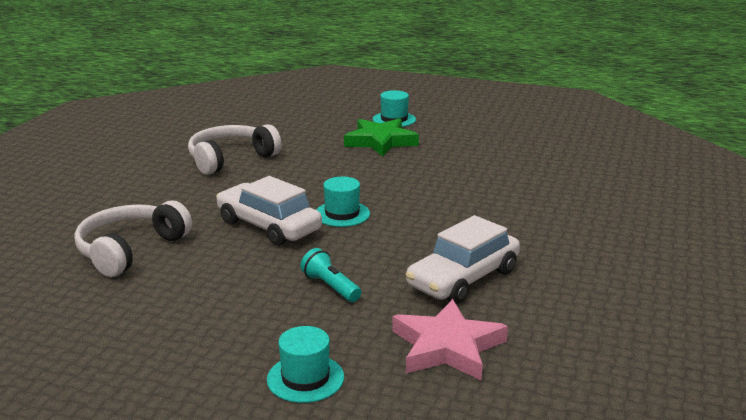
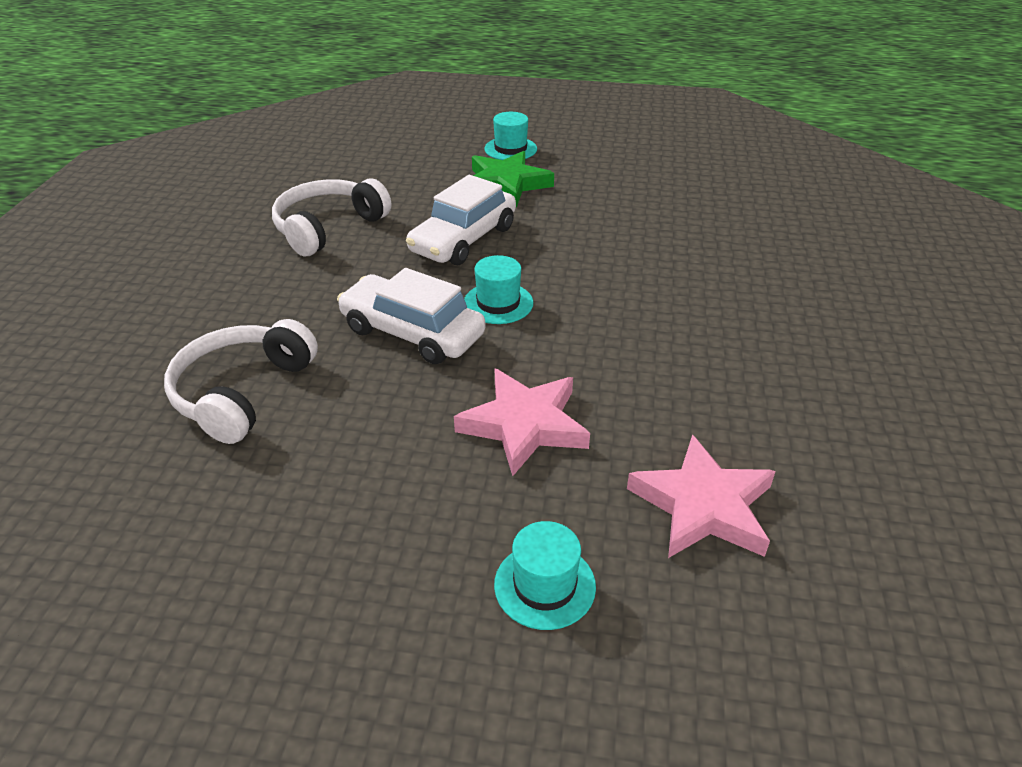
camera: 10 degrees left, 15 degrees up
turquoise flashlight [300,248,361,302] -> pink star [454,369,590,476]
white car [406,215,520,304] -> white car moved to [406,175,516,265]

